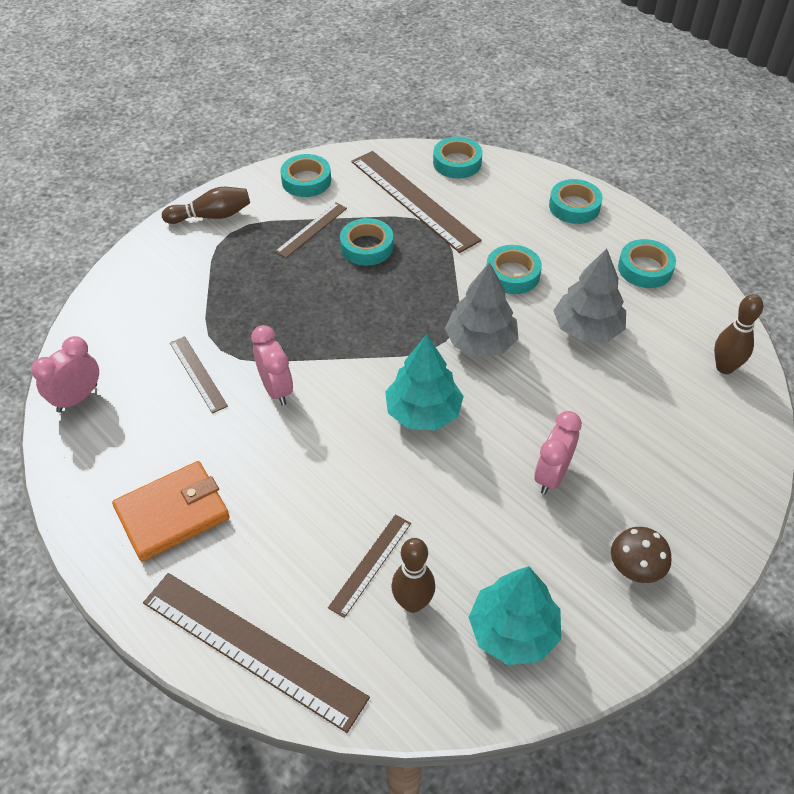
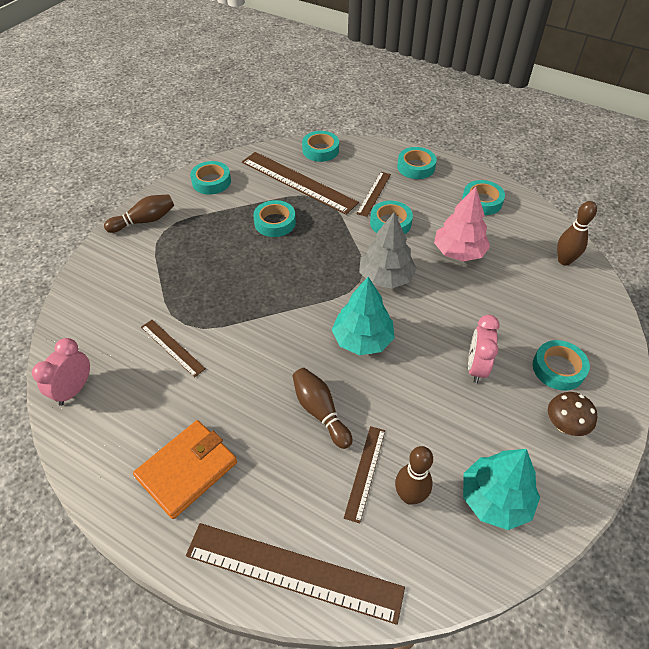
camera: 15 degrees left, 0 degrees up
pink clock [251,325,293,406] -> none
brown ruler [275,202,347,258] -> brown ruler moved to [356,172,391,217]
grey tree [553,248,626,342] -> pink tree [434,187,490,262]
none -> brown bowling pin [292,368,352,449]
none -> turquoise tape [533,340,590,391]

